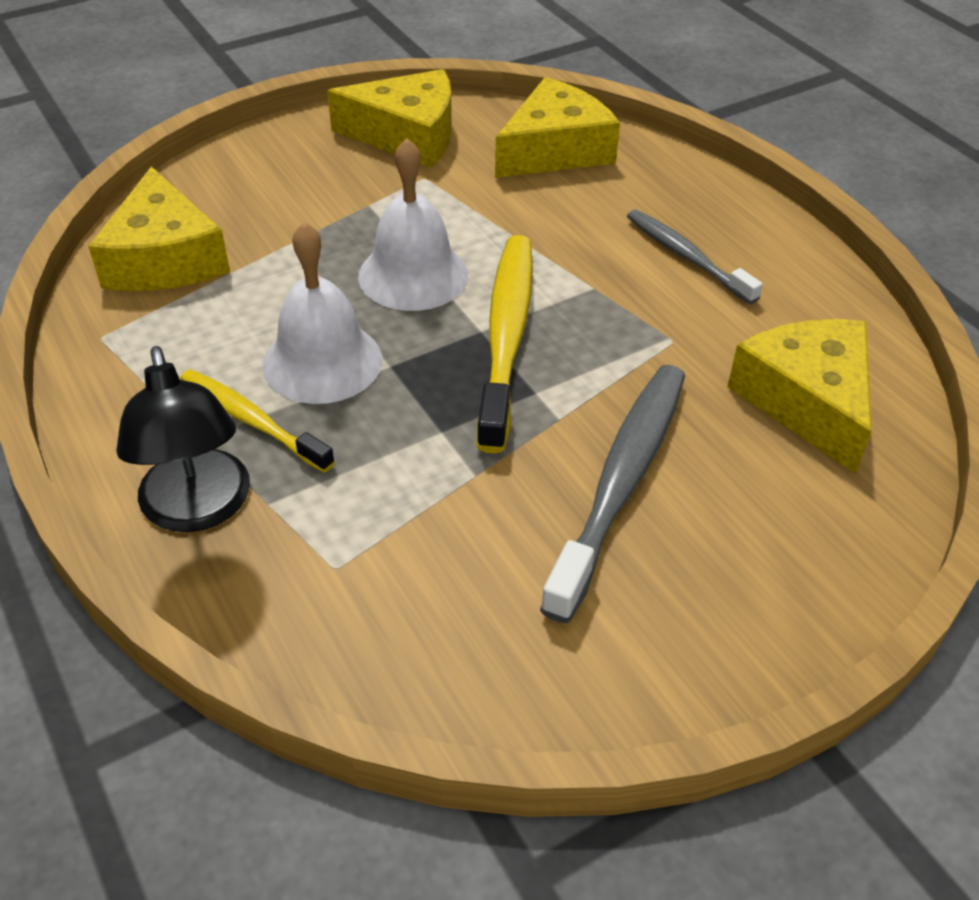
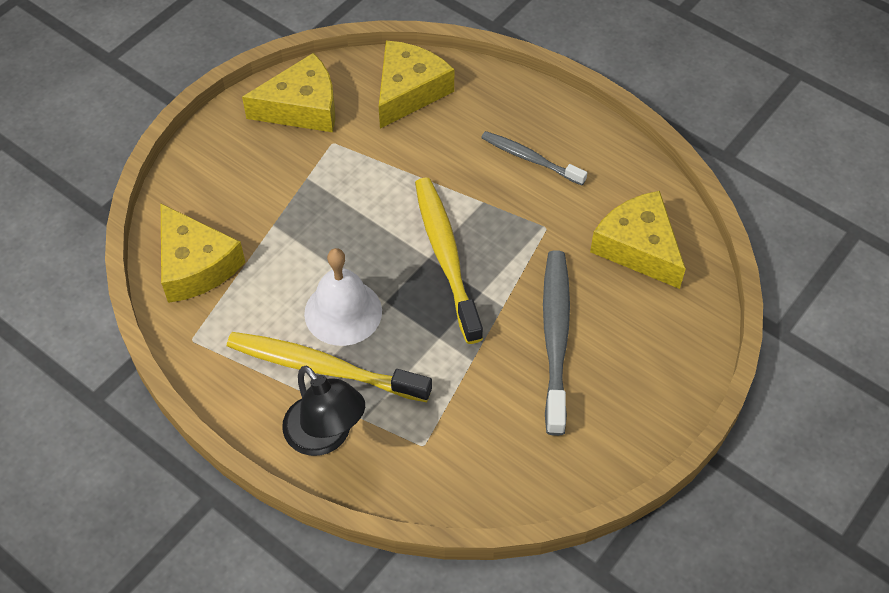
camera: 20 degrees left, 10 degrees up
yellow toothbrush [180,369,335,473] -> yellow toothbrush [227,332,432,402], size x1.64
white bell [358,138,468,311] -> none

